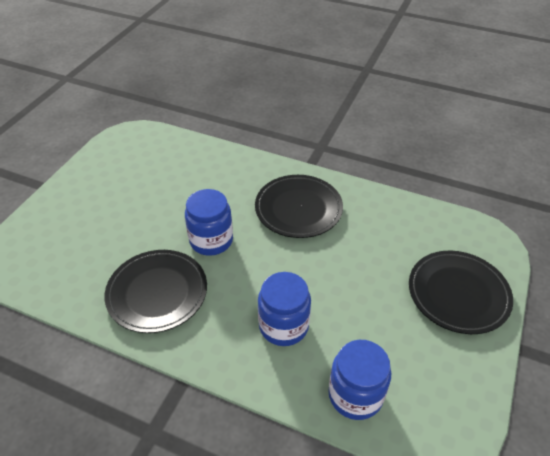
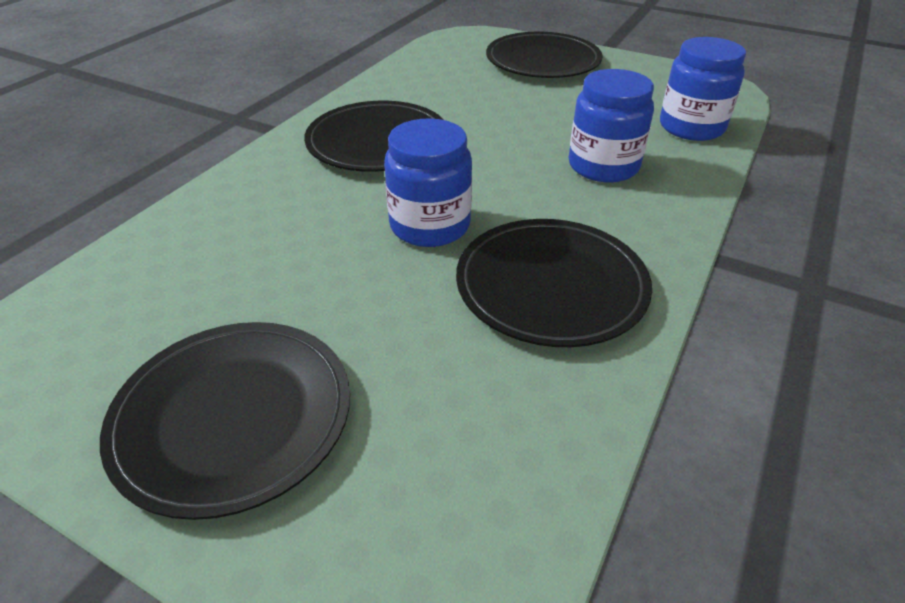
camera: 85 degrees left, 5 degrees down
none -> black plate [100,322,350,520]

